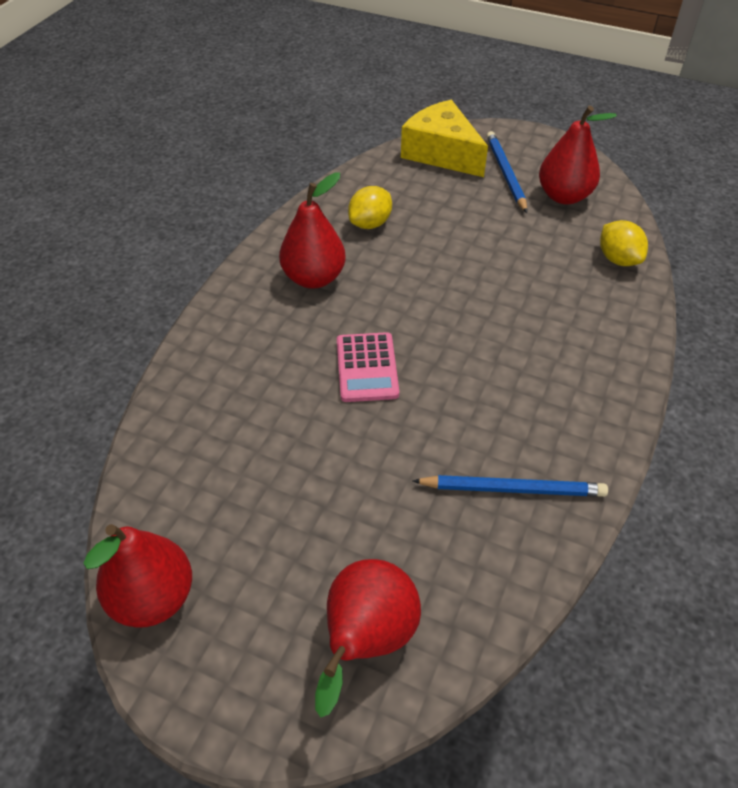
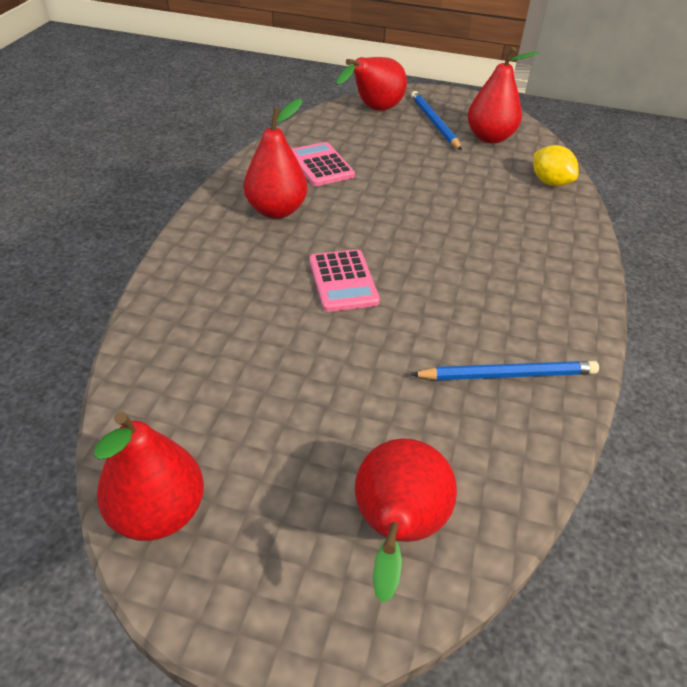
camera: 10 degrees left, 5 degrees down
yellow lemon [348,186,392,229] -> pink calculator [291,142,355,186]
yellow cheese [401,100,488,177] -> red pear [336,57,407,110]

